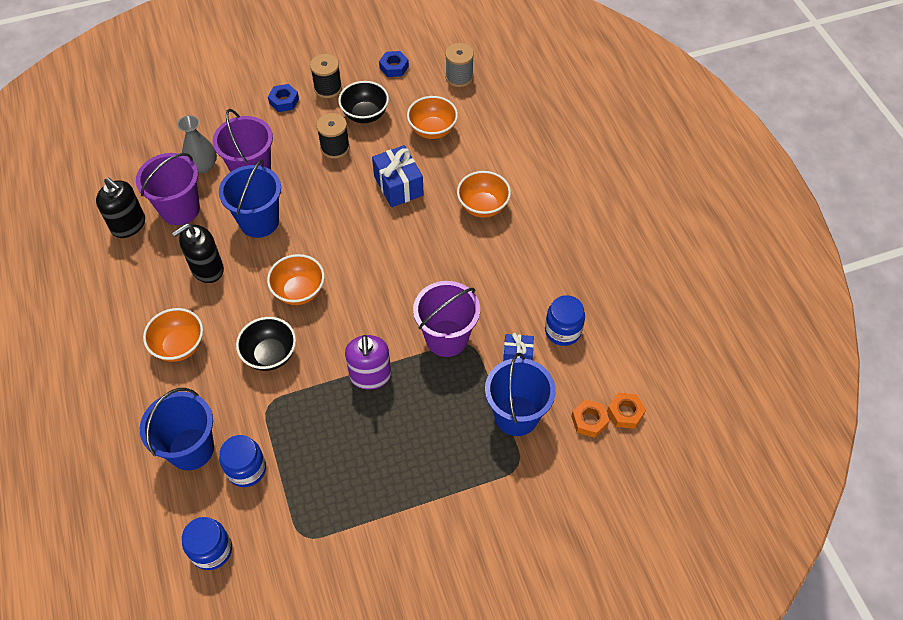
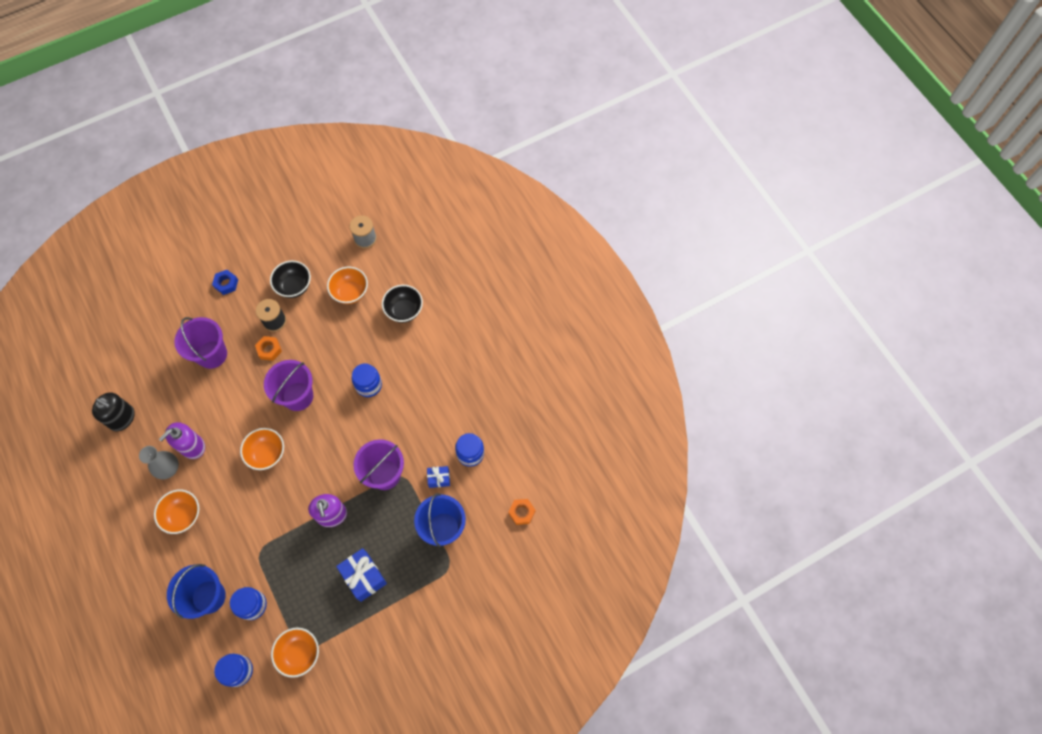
camera: 10 degrees left, 10 degrees up
purple bucket [136,153,200,225] -> purple bucket moved to [264,360,313,411]
black soap dispenser [172,223,224,283] -> purple soap dispenser [159,422,205,459]
grey vase [177,115,217,173] -> grey vase moved to [139,446,179,479]
blue bucket [219,159,281,238] -> none
black bowl [236,317,296,371] -> black bowl moved to [382,285,423,323]
black spool [310,54,342,98] -> none
blue gift [372,145,424,207] -> blue gift moved to [336,548,387,602]
blue nut [379,51,409,77] -> none
orange bowl [457,171,511,218] -> orange bowl moved to [271,627,319,678]
orange nut [571,399,609,438] -> orange nut moved to [255,336,282,361]
none -> blue jar [352,364,382,397]

